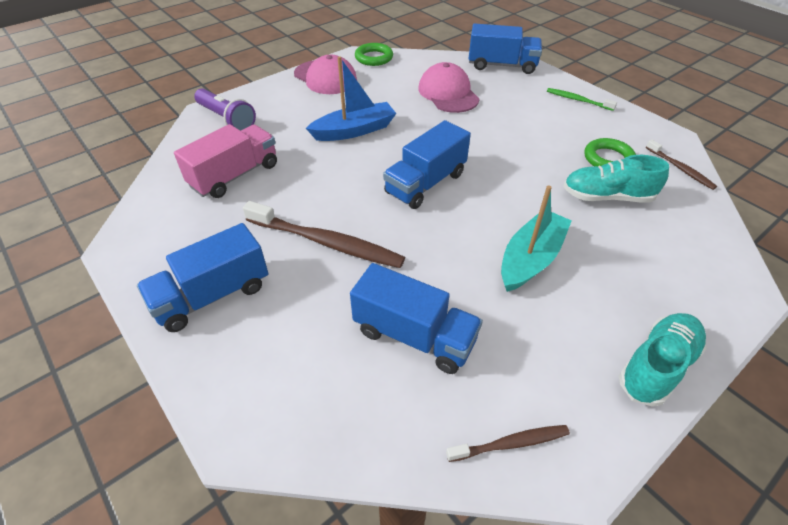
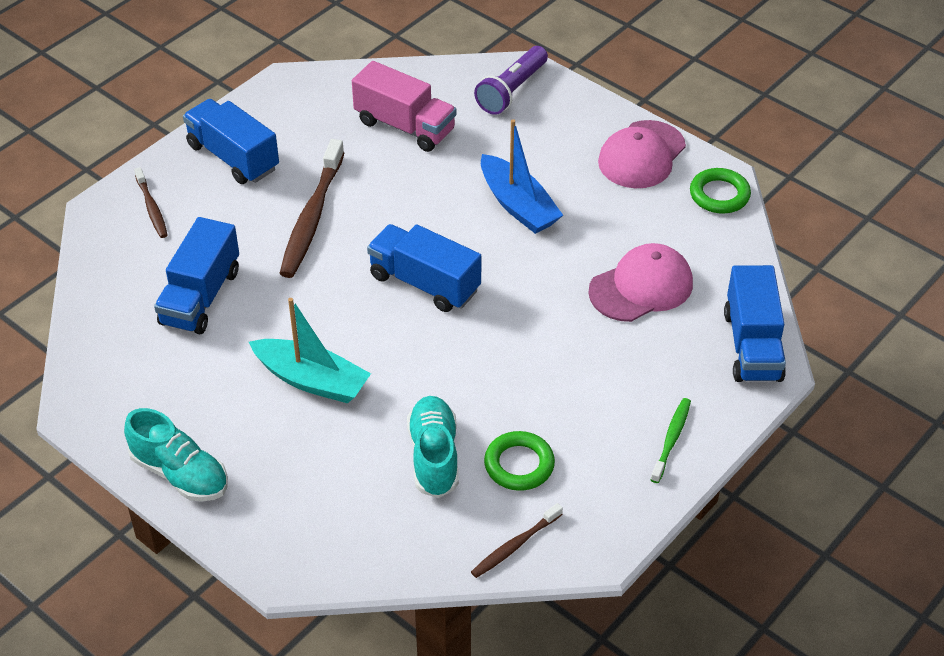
camera: 80 degrees right, 0 degrees up
brown toothbrush [446,425,570,462] -> brown toothbrush moved to [134,167,168,238]

